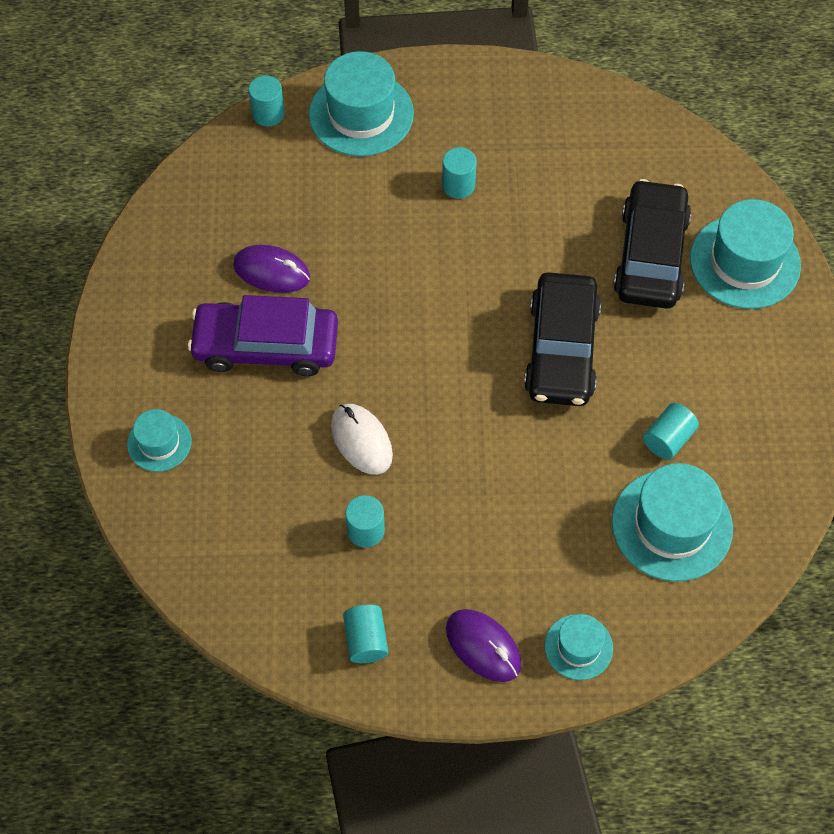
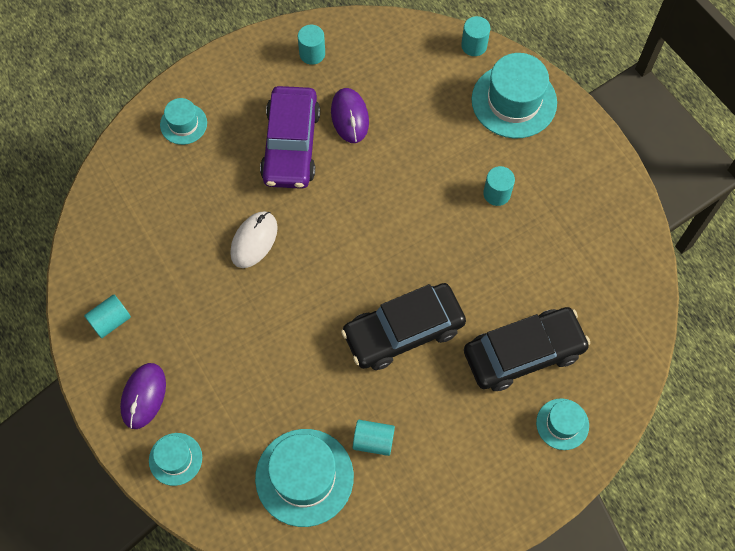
camera: 60 degrees right, 5 degrees up
purple car [188,295,338,376] -> purple car turned 150 degrees counterclockwise [260,86,320,189]
turquoise cylinder [345,495,385,548] -> turquoise cylinder moved to [298,25,325,65]
turquoise hat [690,199,801,309] -> turquoise hat [536,398,589,450], size x0.55

